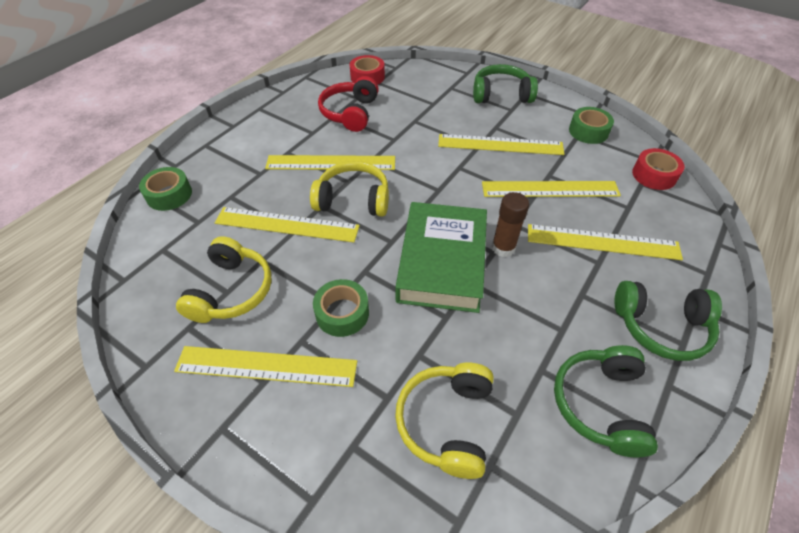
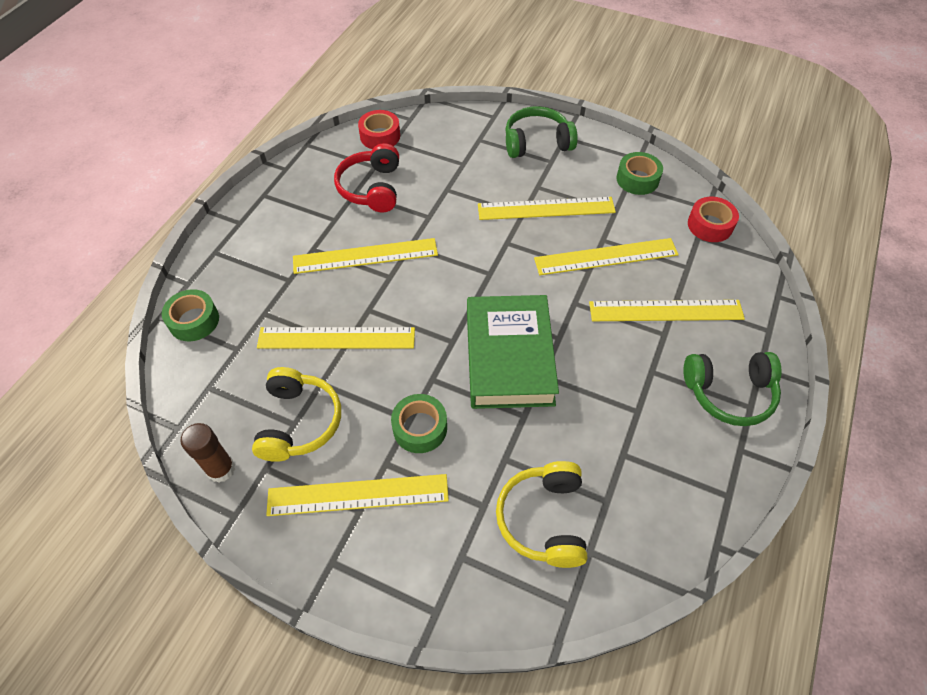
camera: 10 degrees left, 5 degrees up
yellow headphones [310,161,389,217] -> none
brown glue stick [491,192,529,257] -> brown glue stick moved to [180,423,235,483]
green headphones [554,345,658,458] -> none

